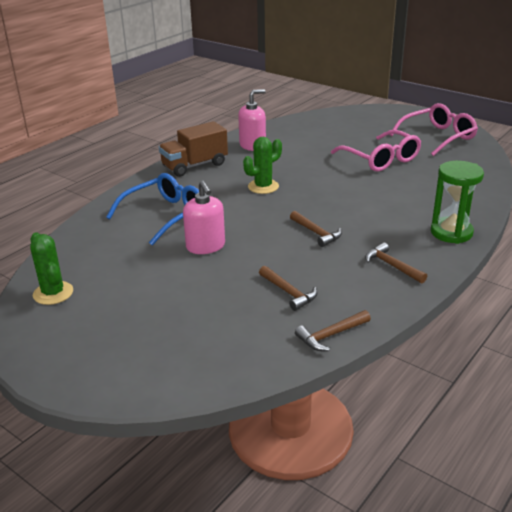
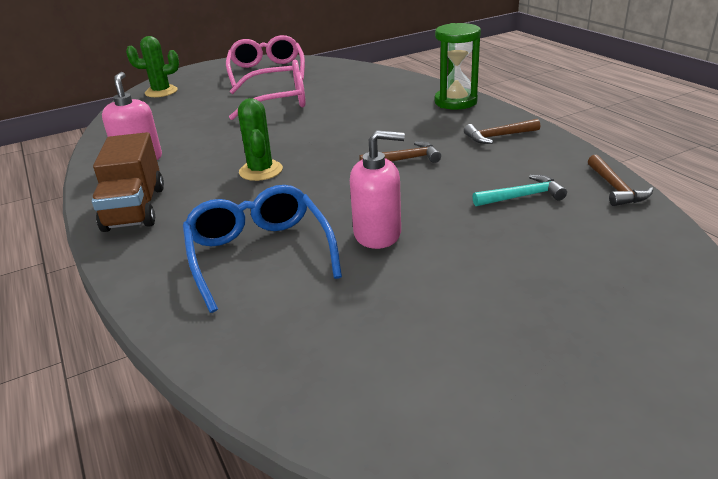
camera: 65 degrees left, 0 degrees up
green cactus [30,232,73,305] -> green cactus moved to [126,36,179,97]
brown hammer [259,266,317,311] -> turquoise hammer [472,175,567,206]

